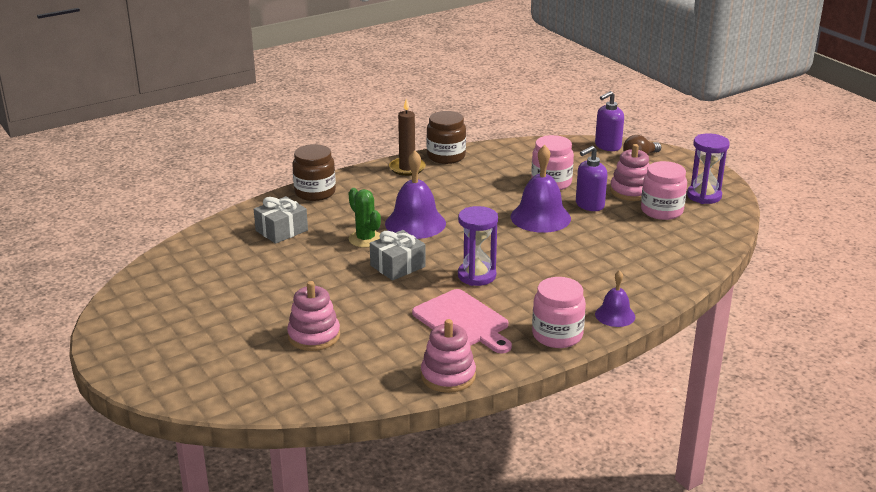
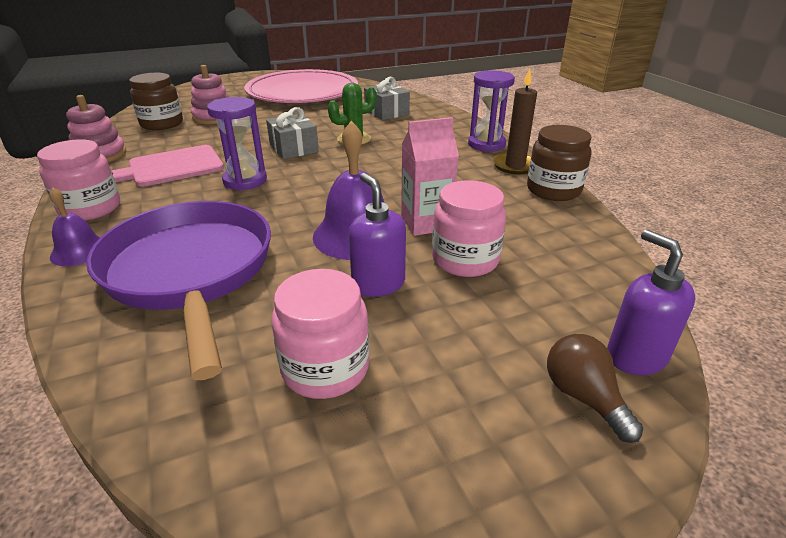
camera: 100 degrees right, 5 degrees up
brown jar [292,144,336,201] -> brown jar moved to [129,73,183,130]
purple bell [385,150,446,239] -> none
pink stacking toy [610,144,650,201] -> none
purple hourglass [687,133,730,204] -> purple hourglass moved to [468,70,515,152]
none -> purple pan [86,201,271,380]
none -> pink plate [244,69,358,103]
none -> pink carton [401,117,459,236]

